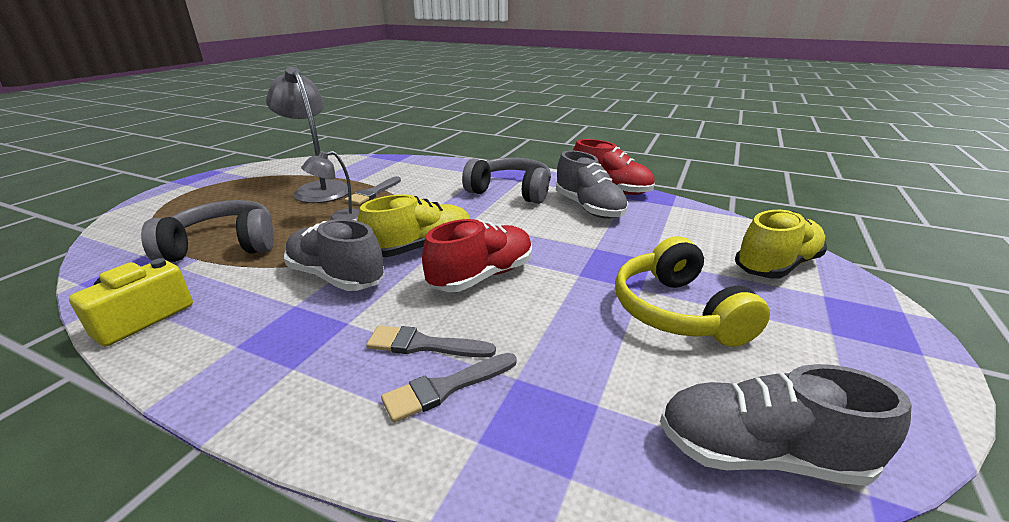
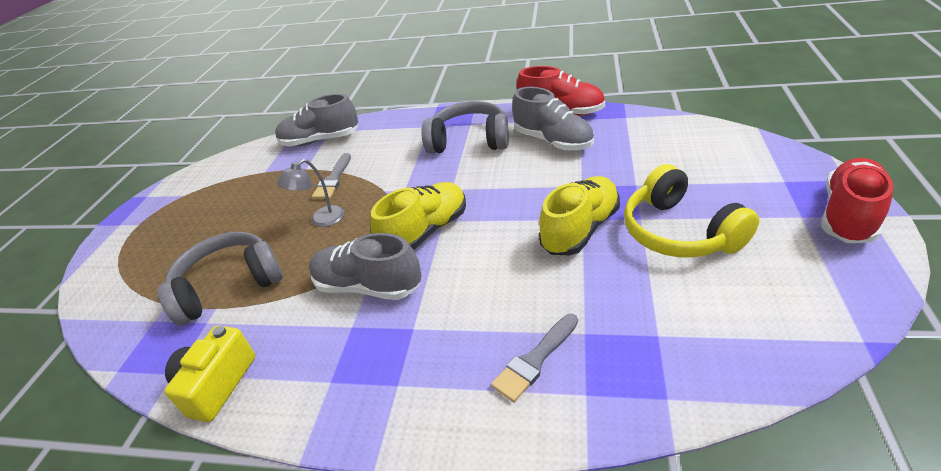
camera: 10 degrees left, 10 degrees up
grey lamp [266,67,348,203] -> none
grey brush [366,326,496,358] -> none
red shoe [422,219,532,292] -> red shoe moved to [821,158,894,243]
grey shoe [660,364,912,486] -> grey shoe moved to [275,94,358,147]
yellow shoe [735,210,827,278] -> yellow shoe moved to [539,176,620,255]

